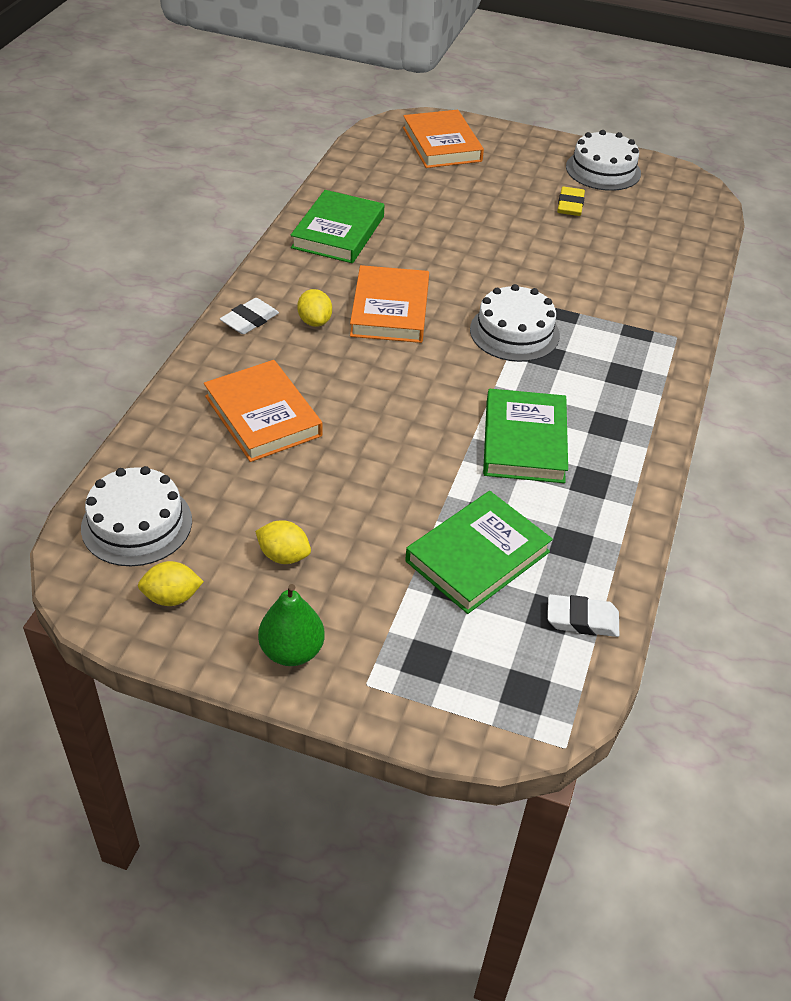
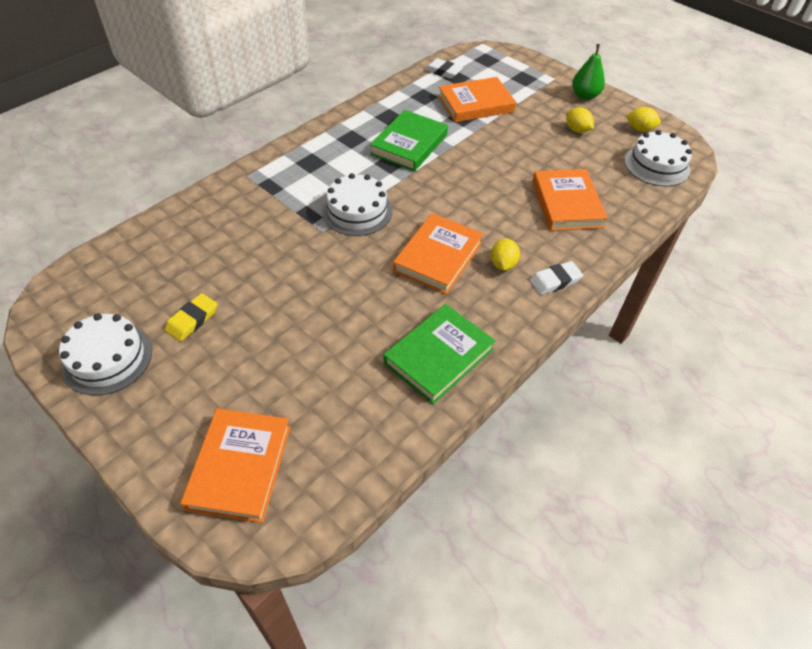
camera: 155 degrees left, 5 degrees up
green book [405,491,553,614] -> orange book [438,77,516,122]

